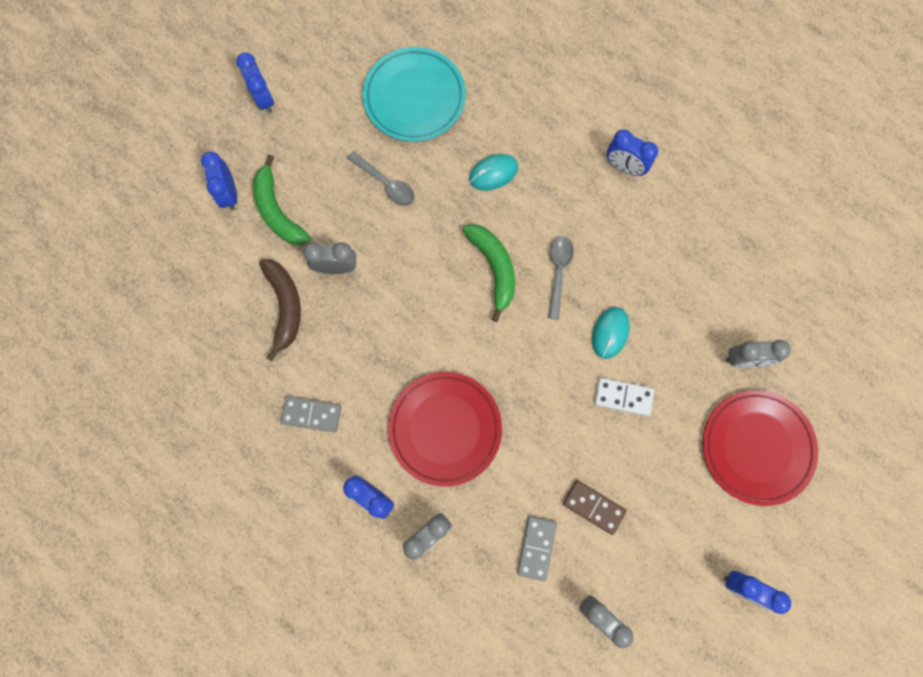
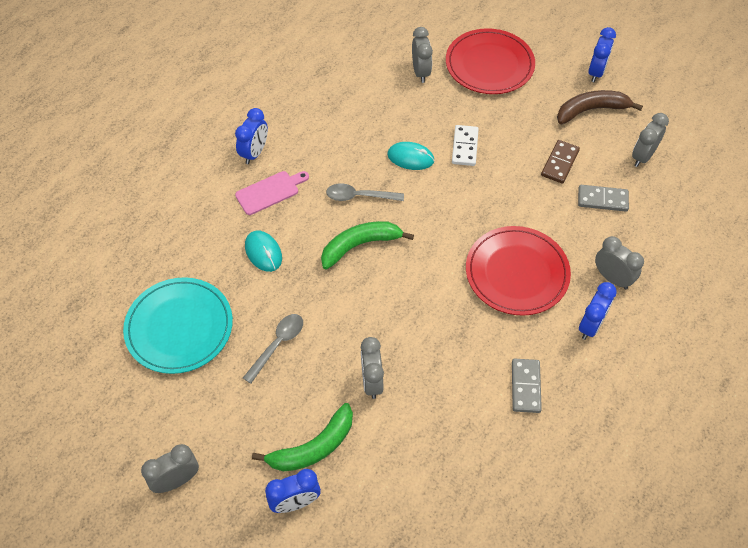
camera: 95 degrees left, 20 degrees down
blue clock [236,52,274,113] -> grey clock [141,444,199,493]
brown banana [259,260,301,362] -> brown banana moved to [557,90,643,124]
none -> pink cutting board [235,171,309,215]

